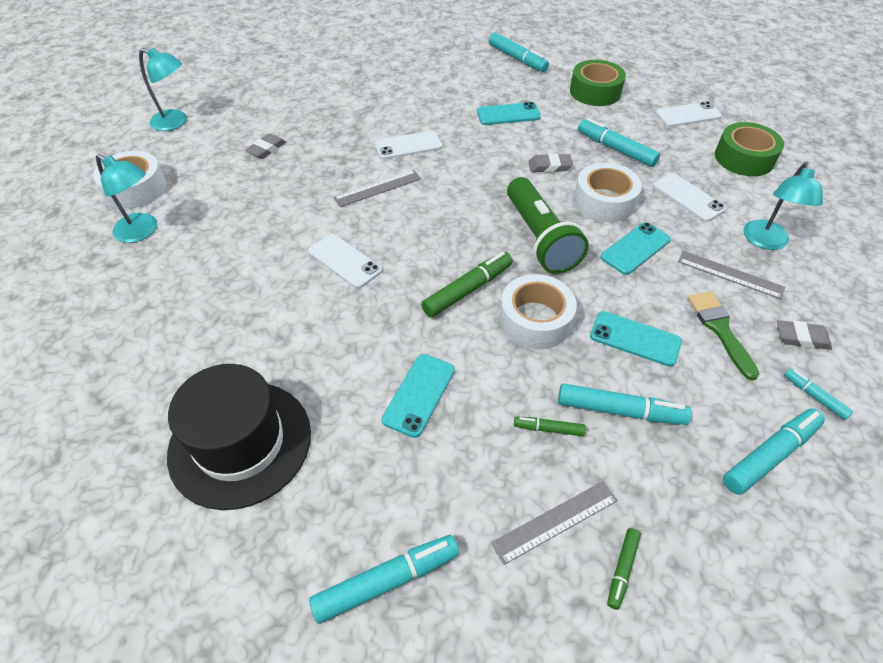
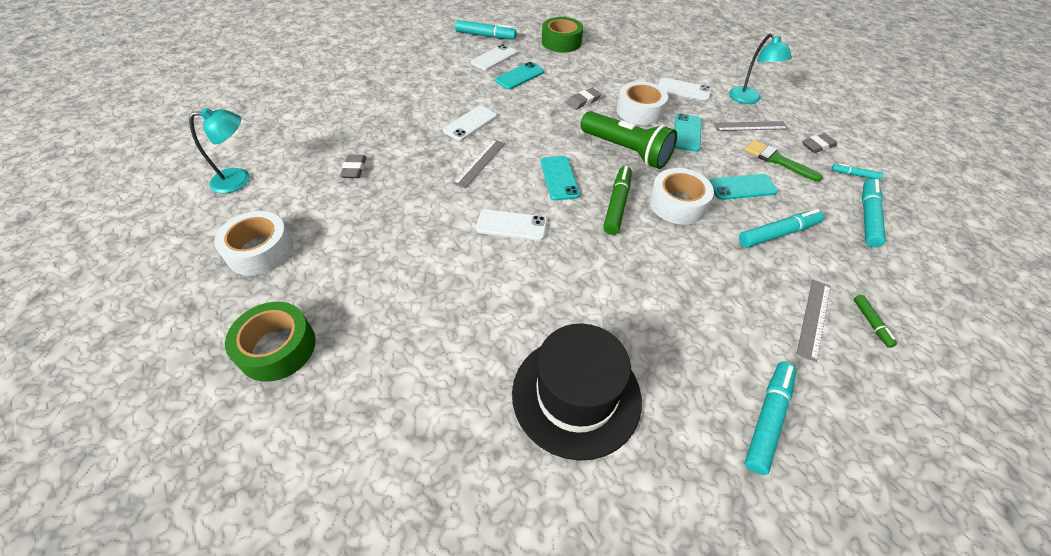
camera: 35 degrees left, 0 degrees up
turquoise lamp [96,154,157,243] -> none
turquoise phone [381,354,455,438] -> turquoise phone moved to [541,156,580,201]
green marker [514,416,586,436] -> none
turquoise marker [578,118,660,167] -> none
white phone [656,101,722,127] -> white phone moved to [471,44,517,71]
green tape [715,122,784,176] -> green tape moved to [225,302,316,382]

